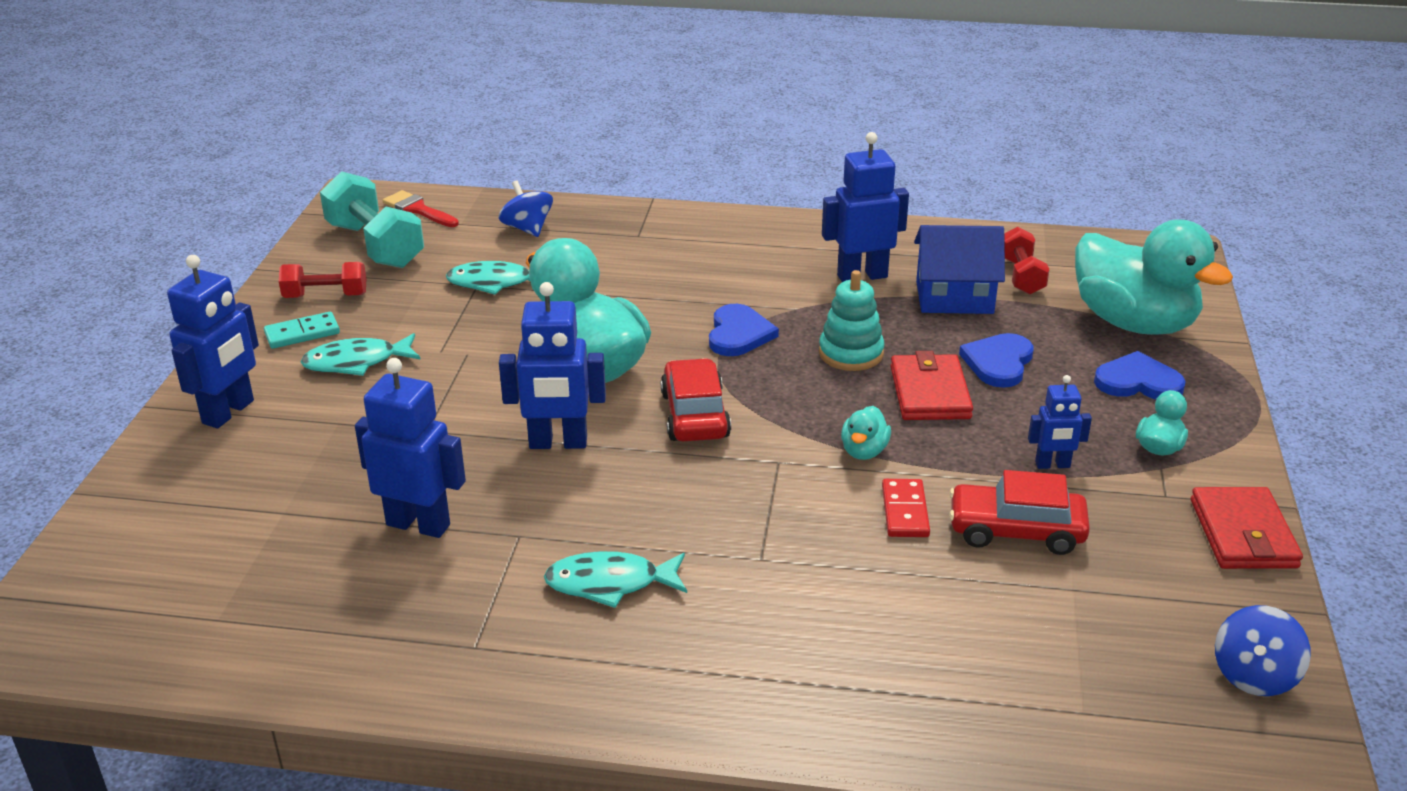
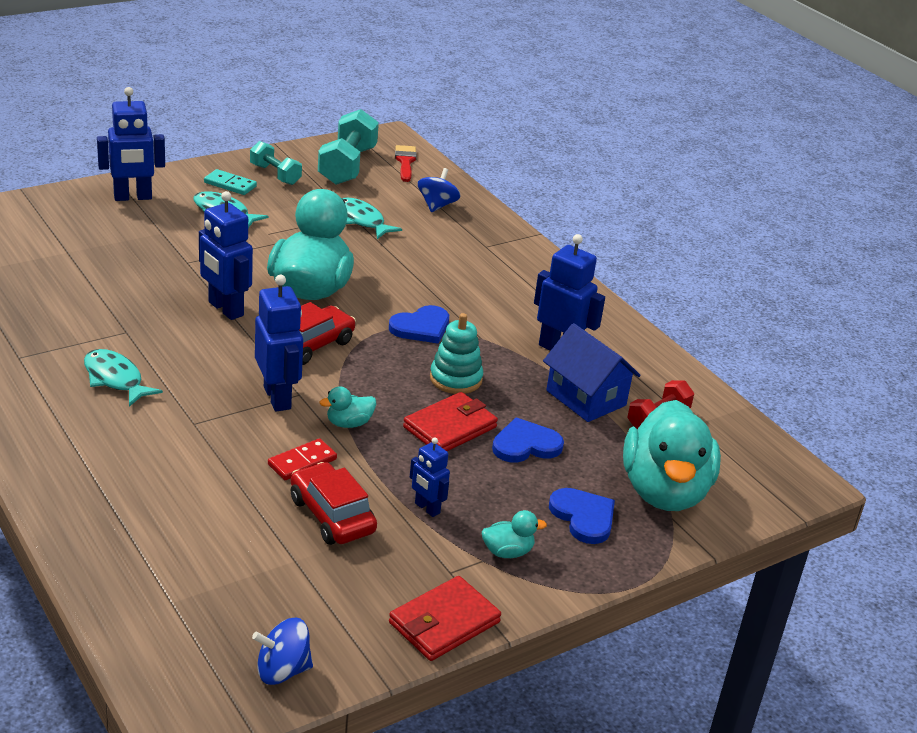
camera: 45 degrees right, 0 degrees up
red dumbbell [279,262,366,298] -> turquoise dumbbell [250,141,302,185]
blue robot [355,358,466,538] -> blue robot moved to [255,275,303,411]

